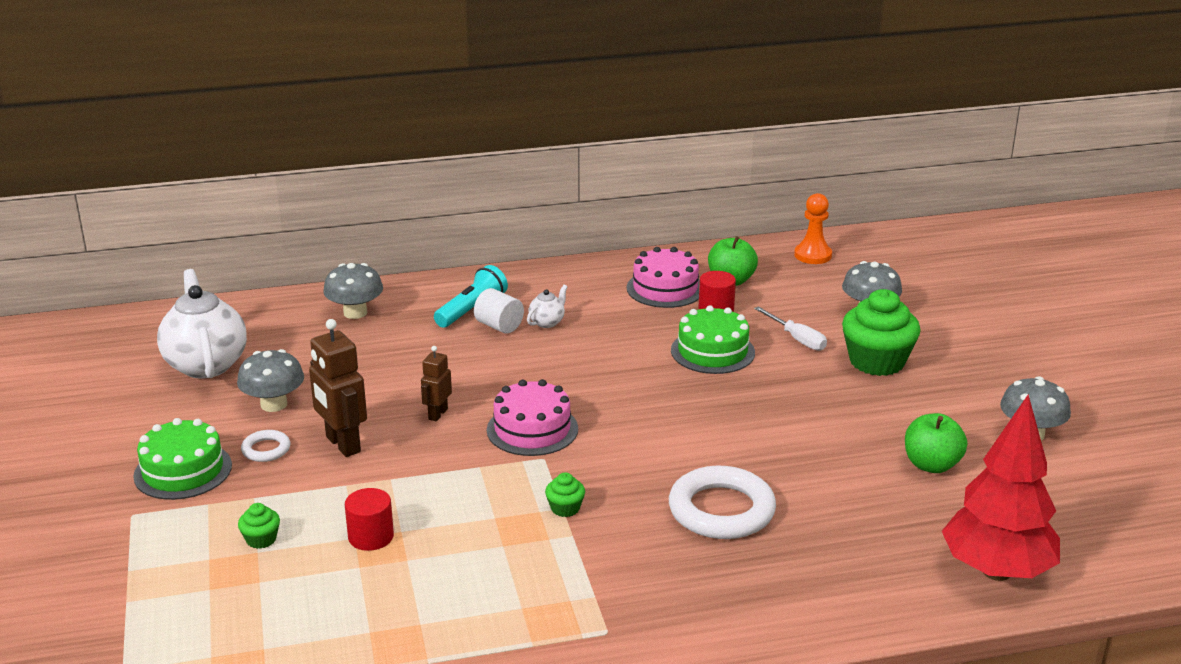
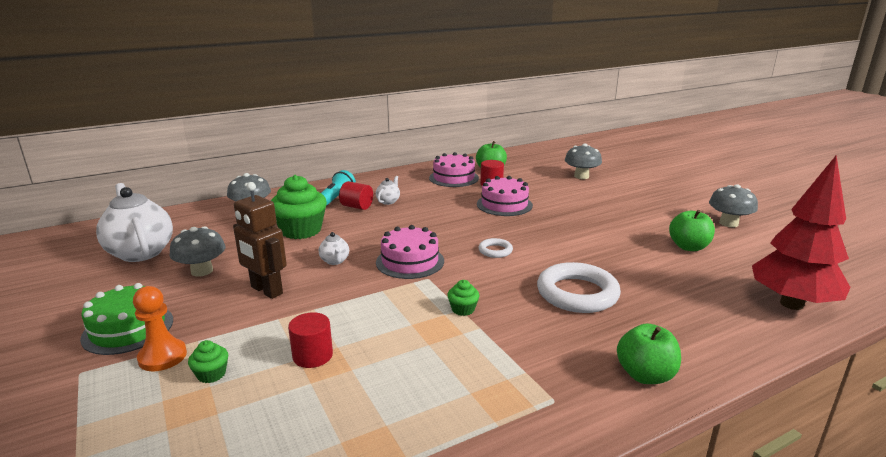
camera: 15 degrees left, 5 degrees down
white ring [241,430,290,462] -> white ring moved to [478,238,513,258]
brown robot [421,346,452,421] -> white teapot [319,232,349,265]
white cylinder [474,288,524,334] -> red cylinder [339,181,373,210]
green cake [671,305,755,374] -> pink cake [477,176,533,216]
white screwdriver [754,306,827,351] -> none
orange pawn [794,193,832,264] -> orange pawn moved to [133,286,187,371]
green cupcake [842,289,920,376] -> green cupcake moved to [271,175,327,239]
none -> green apple [617,323,681,384]

